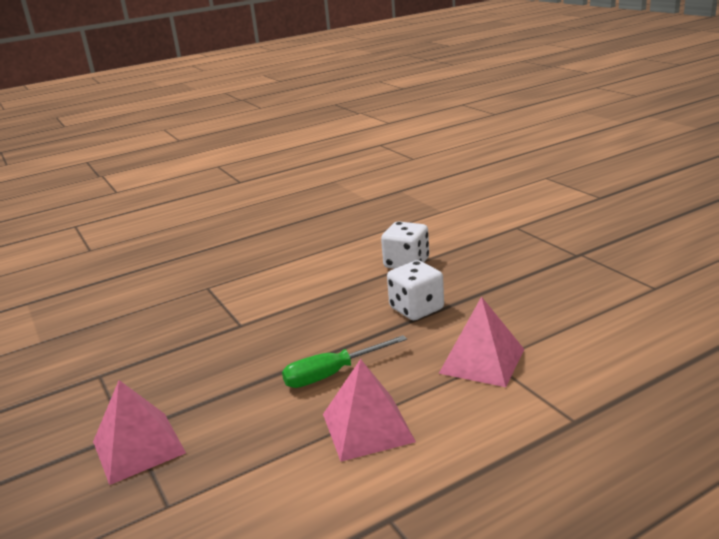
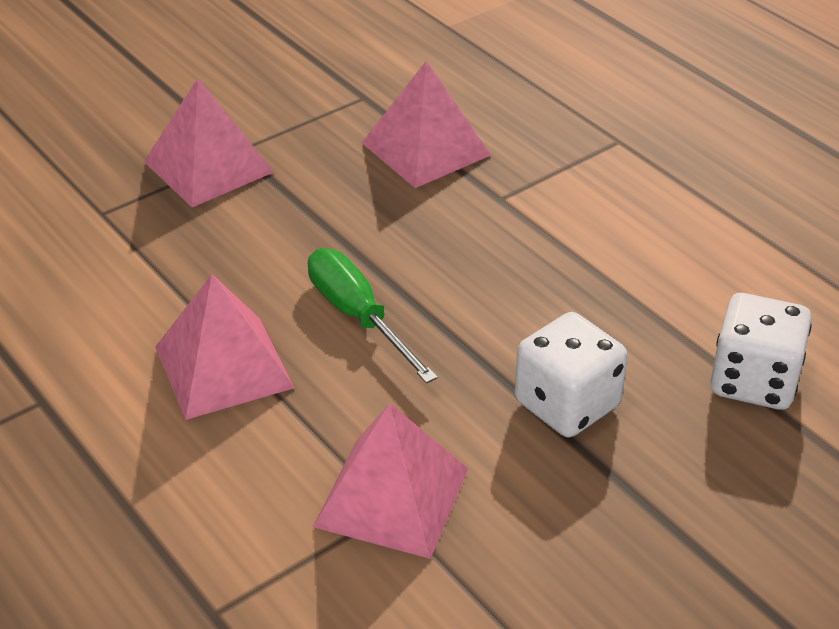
camera: 80 degrees right, 15 degrees up
none -> pink pyramid [362,61,491,188]

